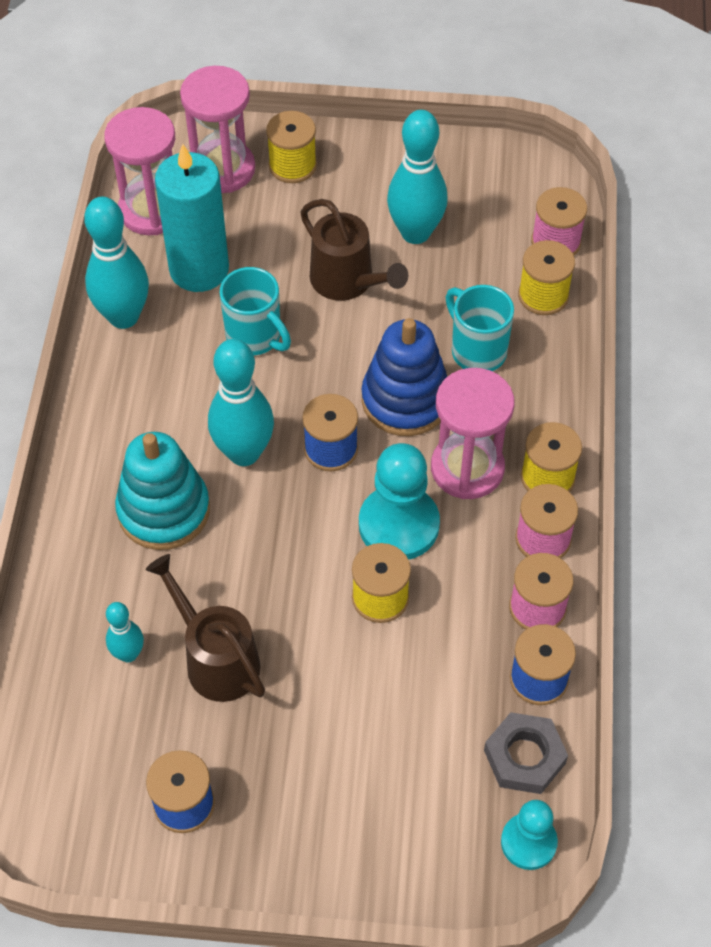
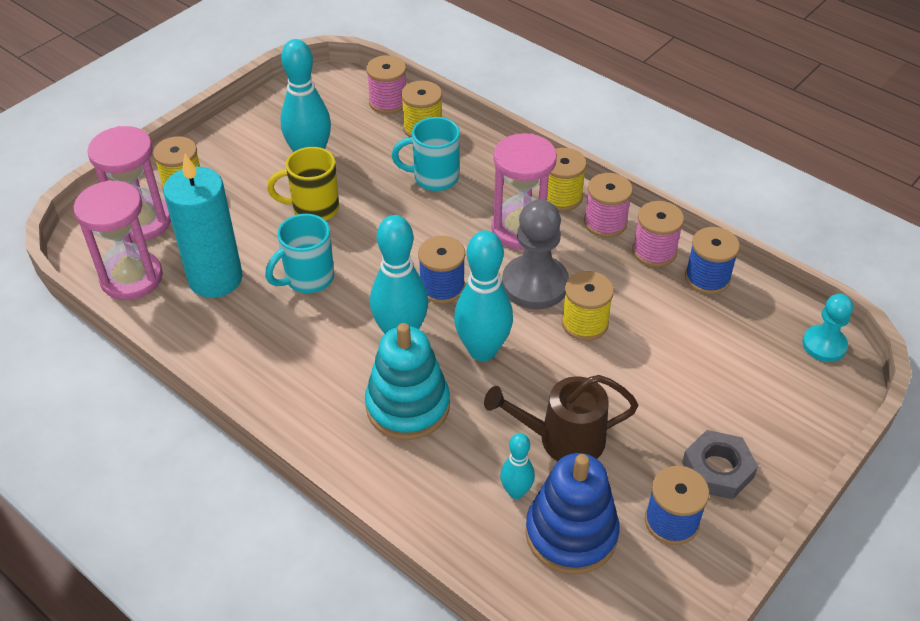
camera: 55 degrees left, 10 degrees down
turquoise bowling pin [84,196,149,329] -> turquoise bowling pin moved to [454,231,513,361]
turquoise mug [220,267,291,355] -> turquoise mug turned 150 degrees clockwise [265,214,334,293]
brown watering can [300,199,408,301] -> yellow mug [267,147,339,221]
turquoise pawn [359,443,440,560] -> grey pawn [502,199,569,309]
blue stacking toy [362,318,447,436] -> blue stacking toy moved to [525,453,620,575]
grey nut [484,712,568,794] -> grey nut moved to [682,430,758,499]

